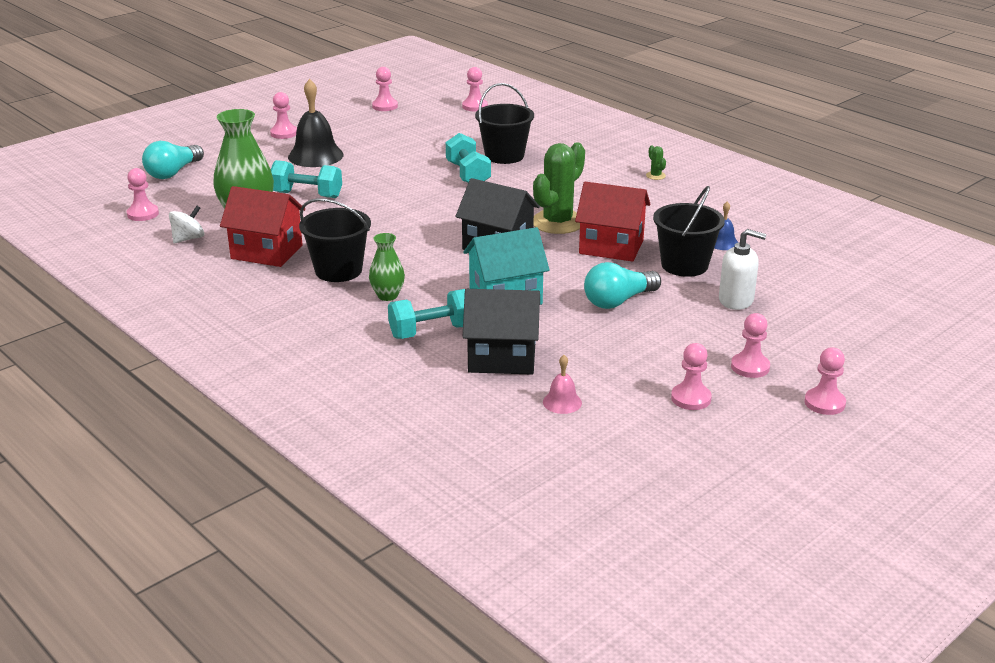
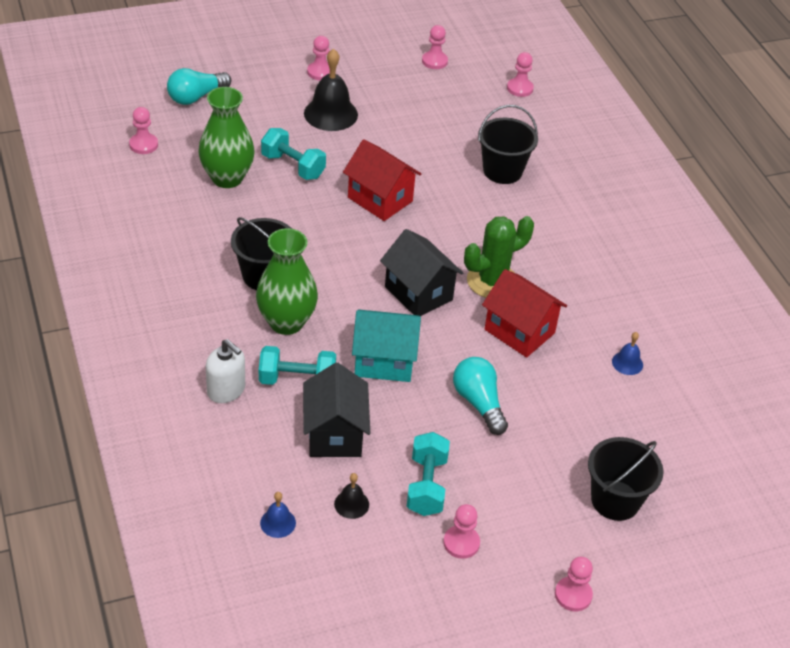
camera: 20 degrees right, 15 degrees up
white spinning top [169,206,204,243] -> none
red house [220,186,305,267] -> red house moved to [343,139,421,221]
green vase [369,233,405,301] -> green vase [256,228,318,335], size x1.85
turquoise dumbbell [446,133,491,183] -> turquoise dumbbell moved to [406,432,450,516]
black house [463,289,540,375] -> black house turned 60 degrees clockwise [303,363,370,457]
pink bell [543,355,582,414] -> black bell [334,473,369,519]
turquoise light bulb [584,262,661,309] -> turquoise light bulb turned 75 degrees clockwise [453,357,508,435]
green cactus [646,145,666,180] -> none
black bucket [653,186,725,277] -> black bucket moved to [588,437,664,521]
white soap dispenser [719,229,767,310] -> white soap dispenser moved to [206,339,245,403]
pink pawn [731,313,770,378] -> none
none -> blue bell [260,492,296,538]

